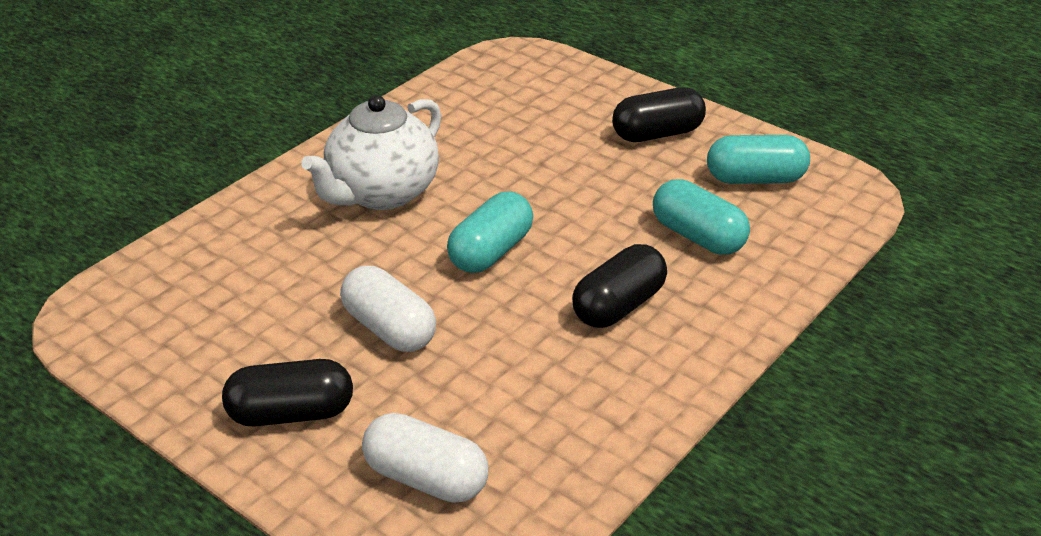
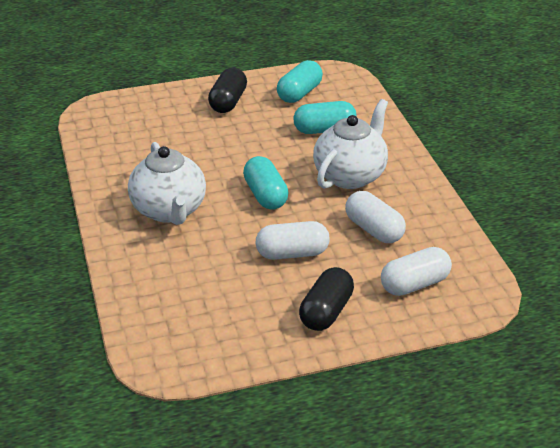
camera: 55 degrees left, 0 degrees up
black capsule [572,244,667,328] -> white teapot [313,99,388,189]
none -> white capsule [345,191,406,243]

